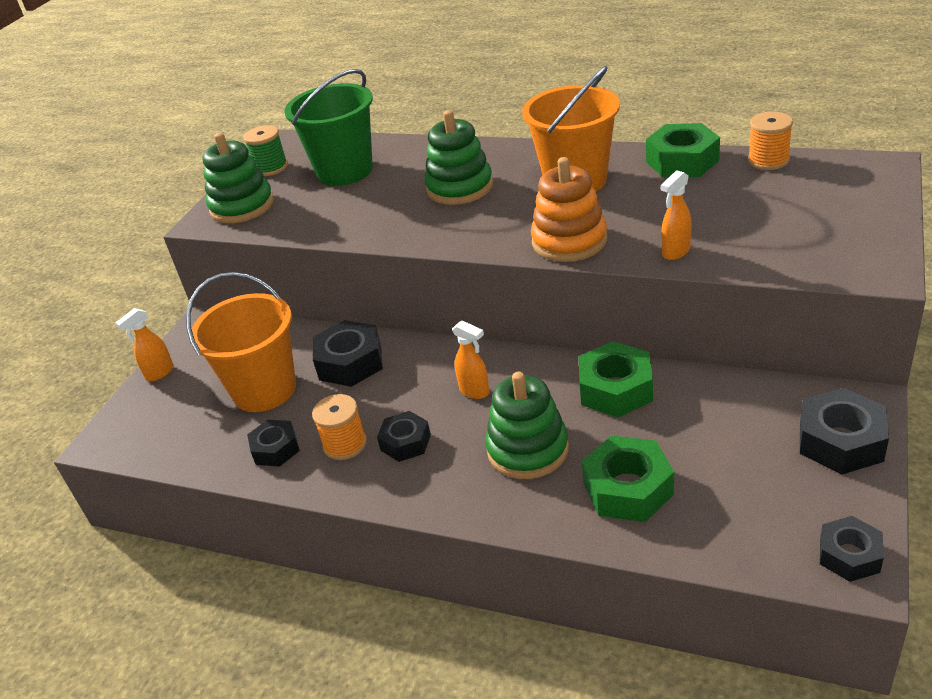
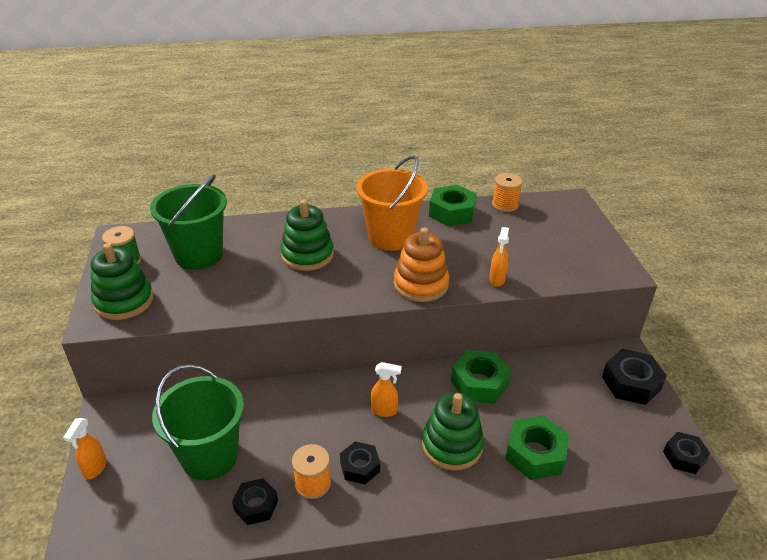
camera: 35 degrees left, 0 degrees up
orange bucket [186,272,296,412] -> green bucket [152,364,244,480]
black nut [313,320,383,387] -> none

